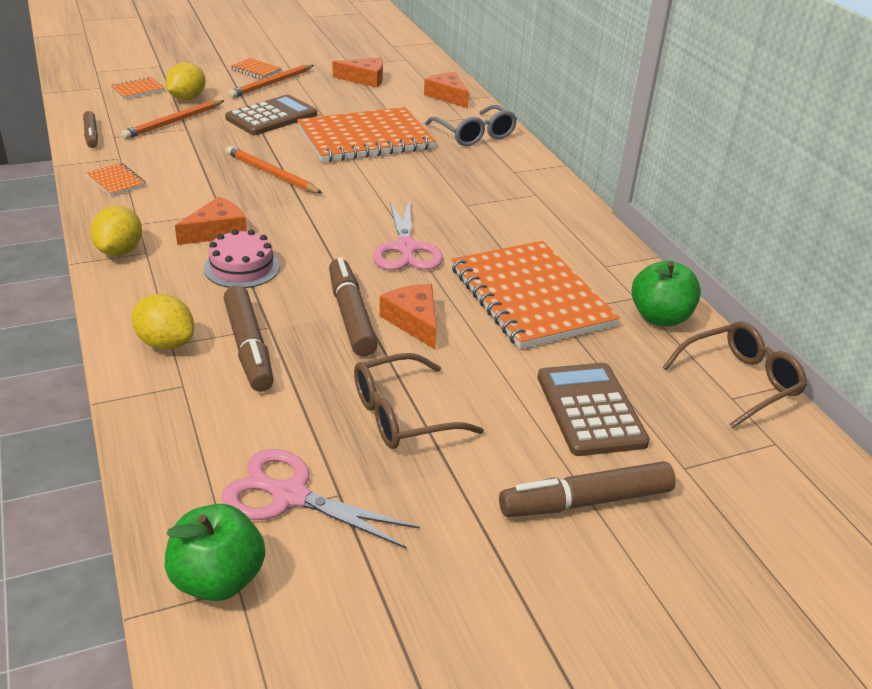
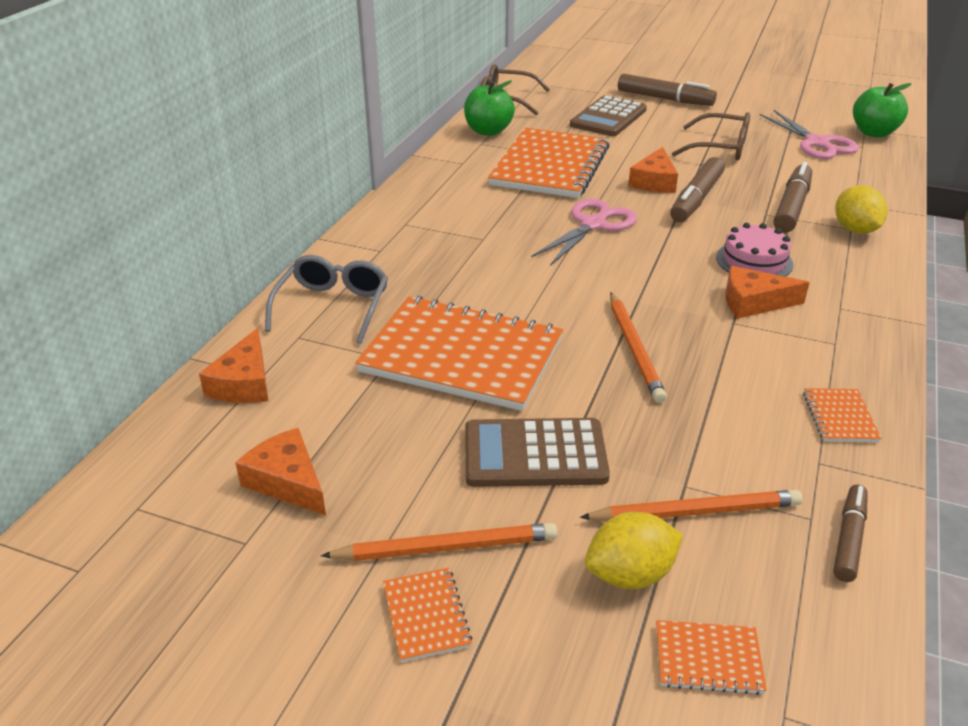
camera: 135 degrees left, 0 degrees up
yellow lemon [90,206,142,256] -> none

